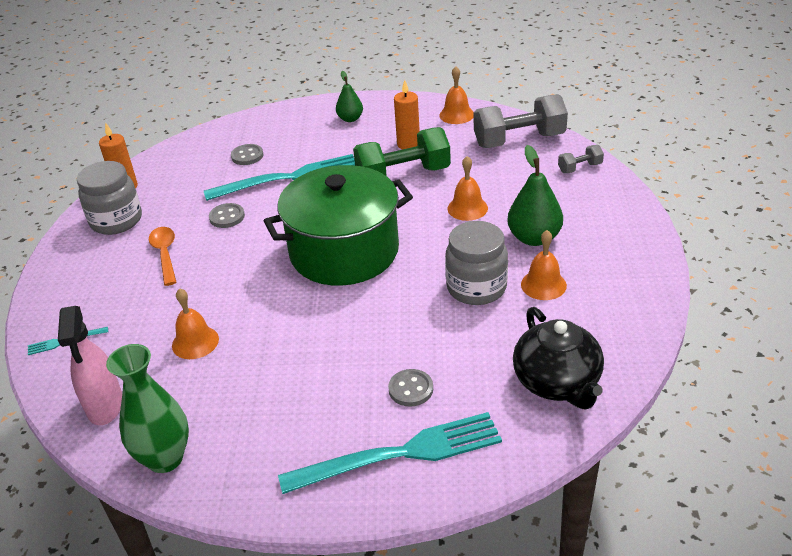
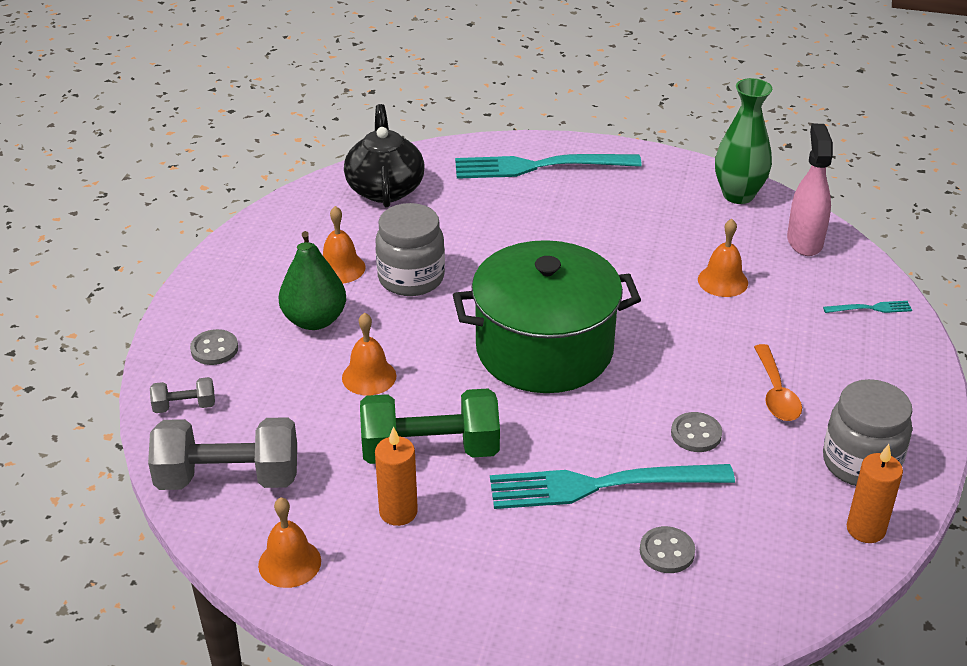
camera: 170 degrees left, 0 degrees up
green pear [336,71,363,122] -> none
grey button [388,369,433,407] -> grey button moved to [190,329,238,365]

